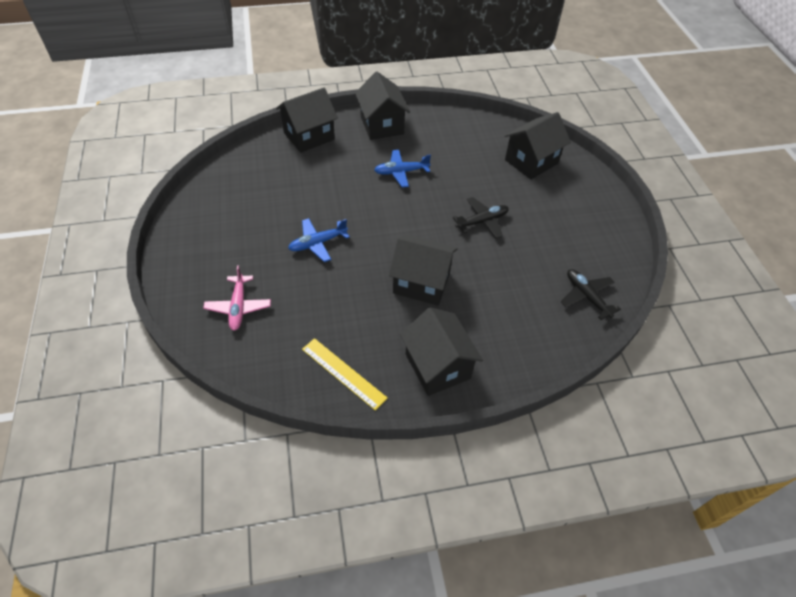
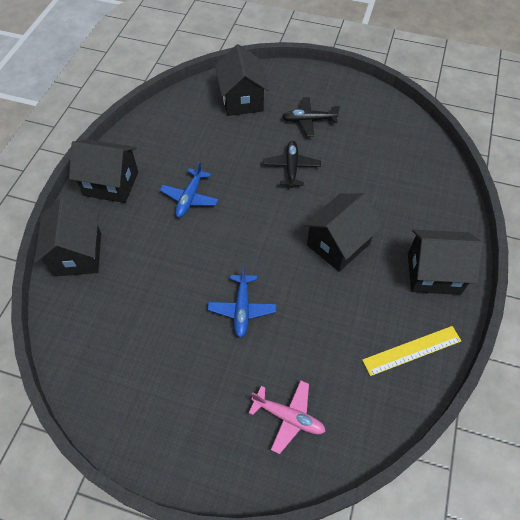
camera: 60 degrees left, 5 degrees up
black plane [561,269,621,320] -> black plane moved to [282,97,340,137]

